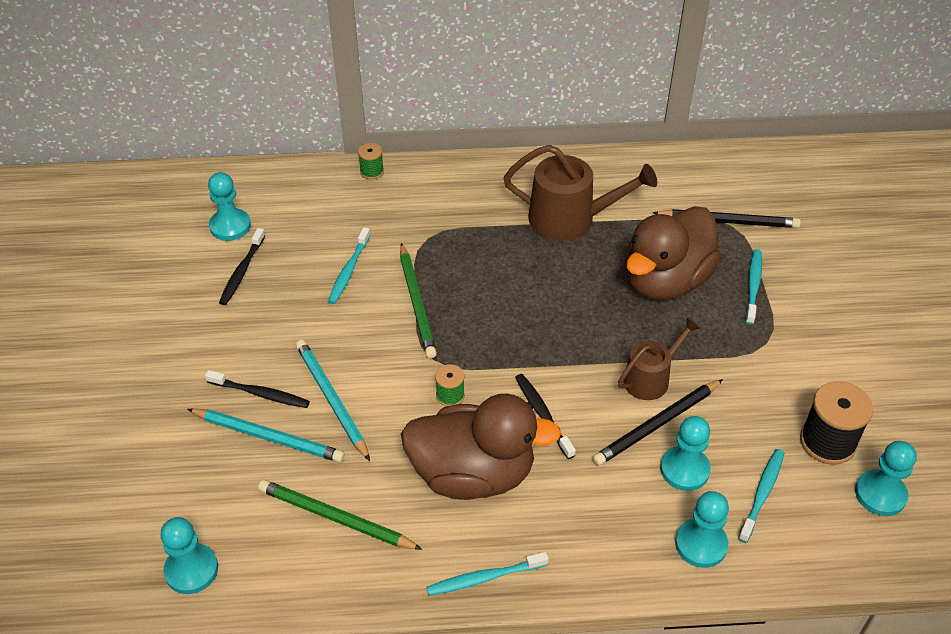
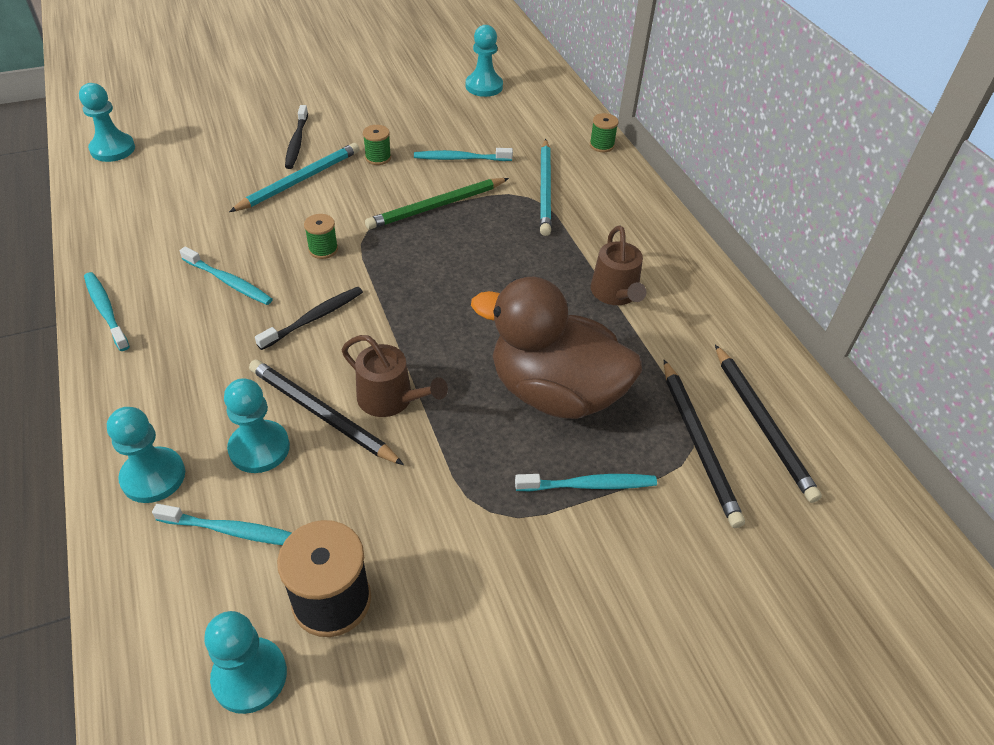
camera: 70 degrees right, 0 degrees up
turquoise pencil [188,409,344,462] -> turquoise pencil moved to [540,139,552,236]
black toothbrush [219,228,265,305] -> none
green pencil [258,480,422,550] -> none
brown duck [401,394,562,500] -> turquoise toothbrush [179,246,273,305]
brown watering can [504,145,657,241] -> brown watering can [590,226,647,305], size x0.62
none -> green spool [363,125,391,165]
none -> black pencil [715,345,822,503]

